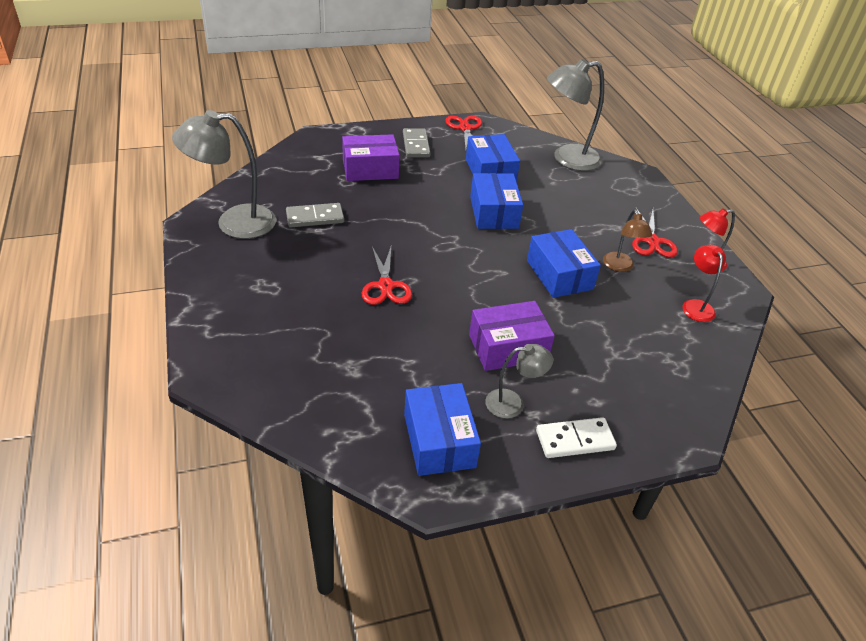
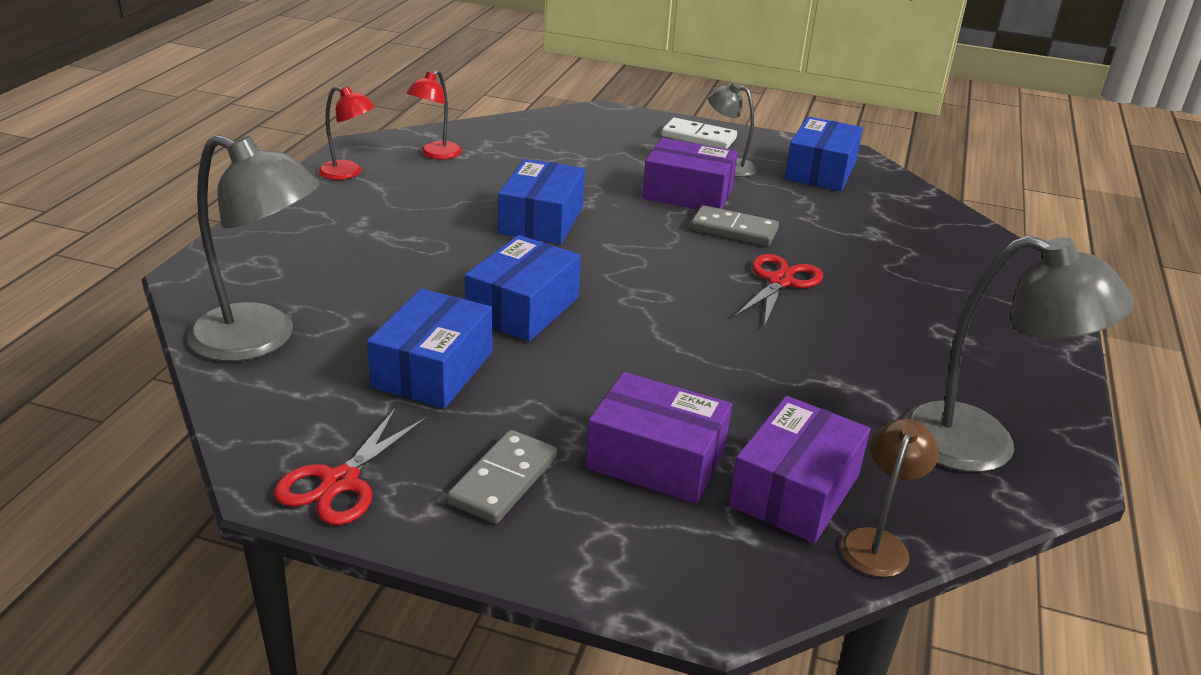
camera: 145 degrees left, 10 degrees down
grey domino [286,203,344,227] -> grey domino moved to [691,205,779,246]
brown lamp [603,210,652,272] -> brown lamp moved to [841,419,939,577]
red scissors [632,207,678,257] -> none
none -> purple box [728,396,870,543]

